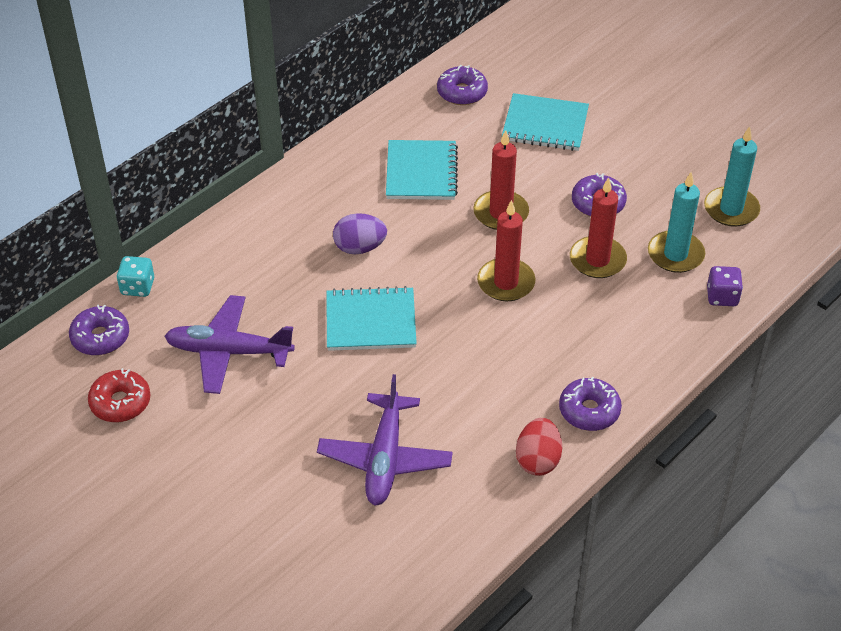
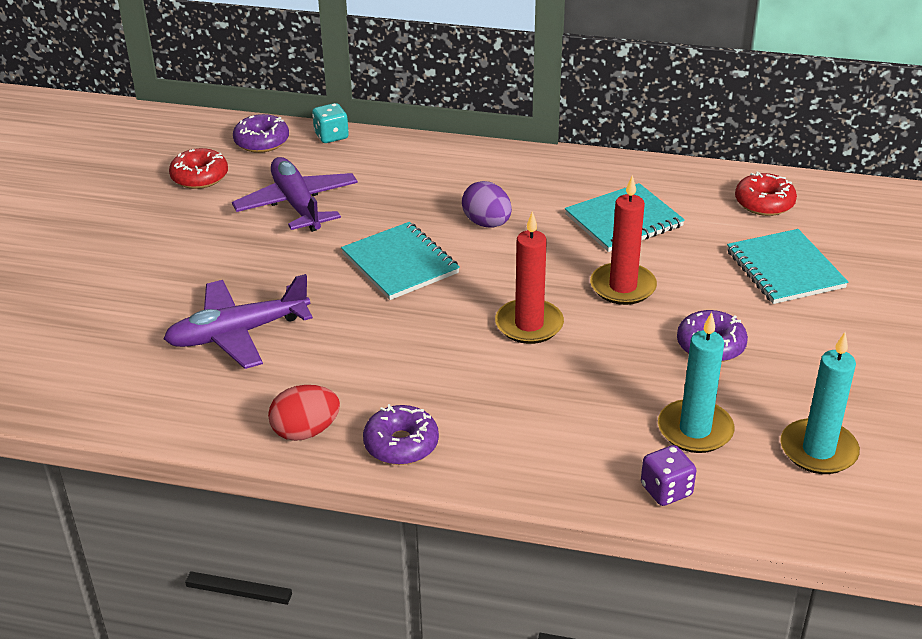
camera: 60 degrees right, 10 degrees down
purple donut [437,65,488,105] -> red donut [735,171,797,216]
red candle [570,177,627,278] -> none

